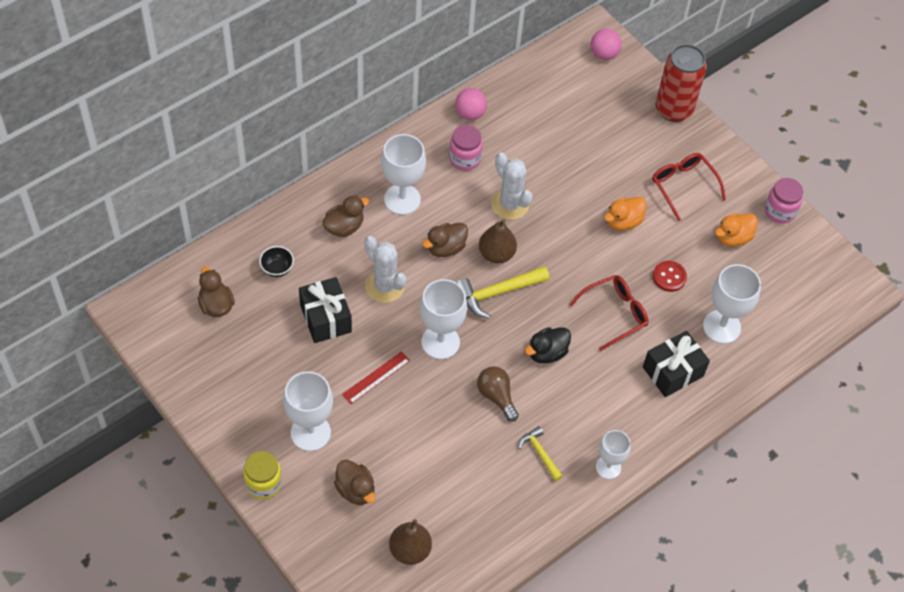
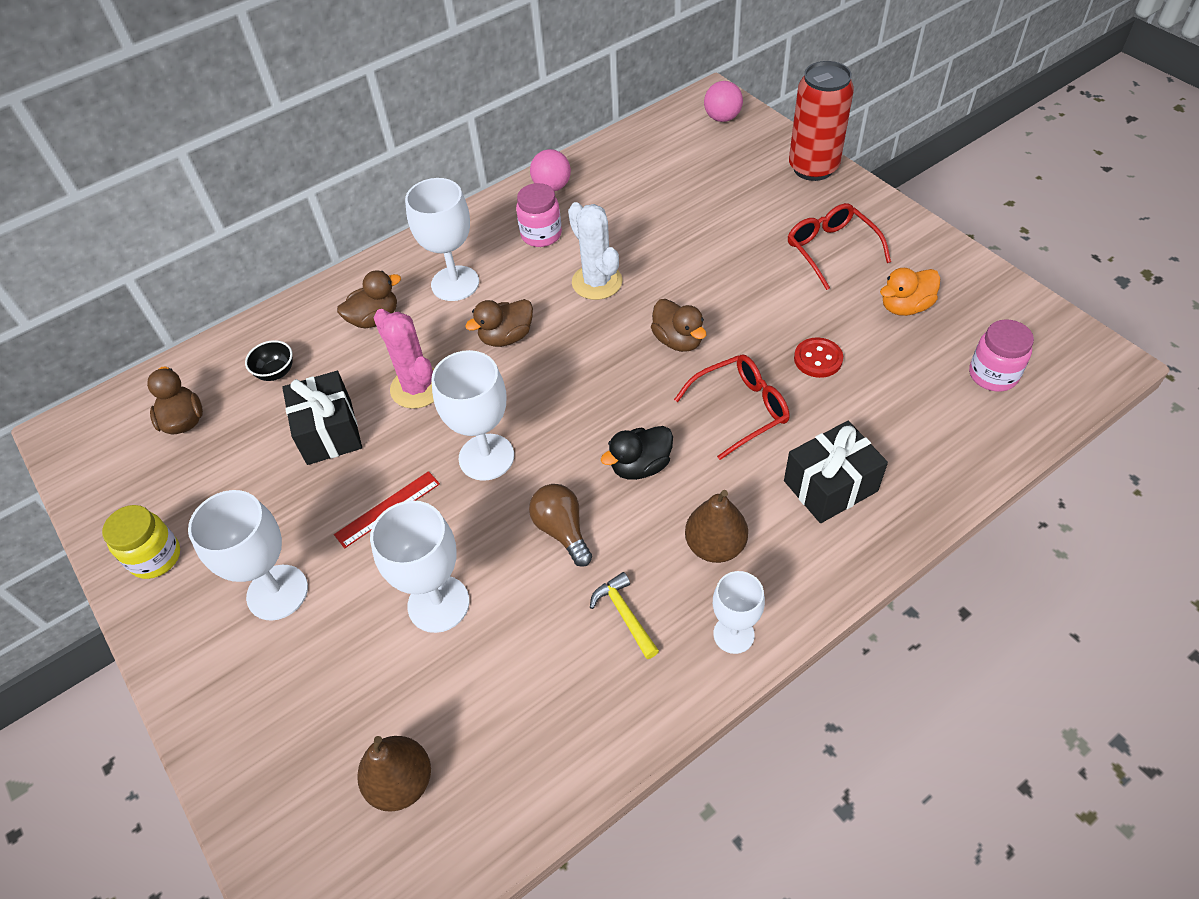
camera: 10 degrees right, 5 degrees down
yellow jar [243,451,282,499] -> yellow jar moved to [102,505,180,579]
brown duck [334,460,376,505] -> brown duck moved to [651,299,706,352]
white cactus [364,236,407,303] -> pink cactus [374,309,434,409]
yellow hammer [457,266,549,319] -> none
brown pear [479,219,517,263] -> brown pear moved to [685,490,748,563]
orange duck [604,197,647,231] -> none
white goblet [703,264,761,344] -> white goblet moved to [370,500,469,633]
pink jar [765,178,803,224] -> pink jar moved to [969,319,1034,392]

